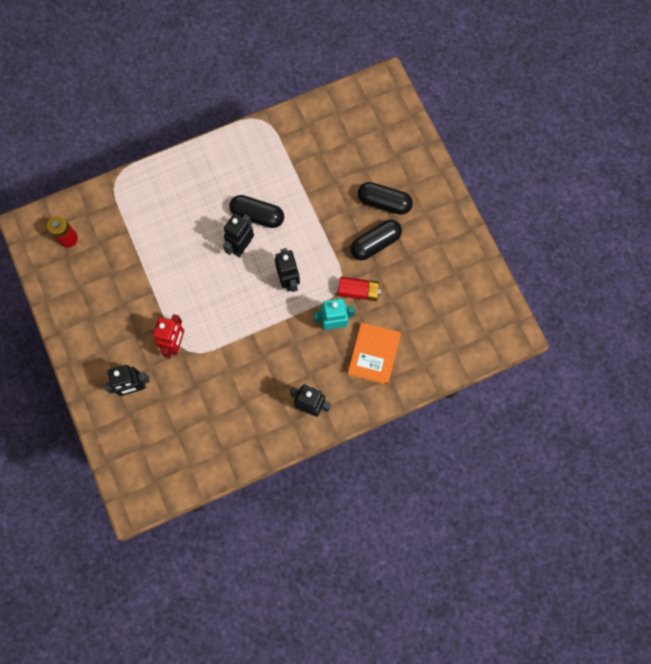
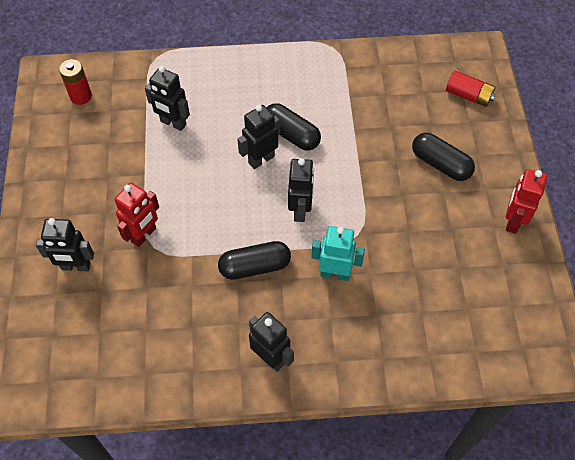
camera: 20 degrees right, 15 degrees down
red battery [338,277,381,301] -> red battery moved to [446,71,496,107]
orange book [348,322,401,385] -> none
black capsule [350,220,402,260] -> black capsule moved to [218,241,291,280]
none -> black robot [145,66,190,131]
none -> red robot [506,169,547,234]

